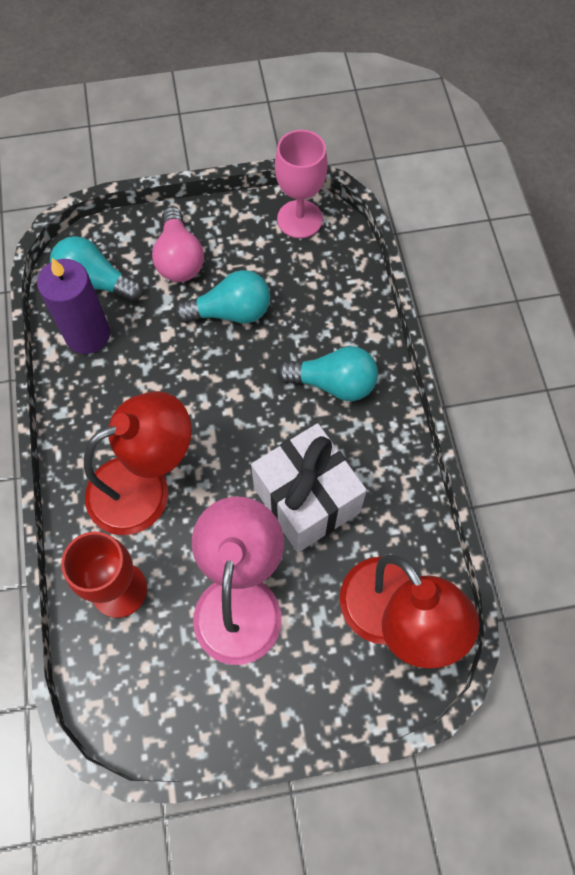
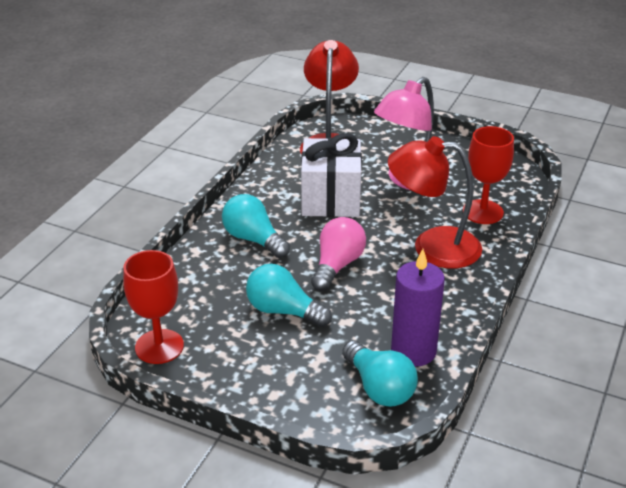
camera: 145 degrees left, 30 degrees down
pink light bulb [152,207,204,282] -> pink light bulb moved to [311,217,366,291]
pink goblet [275,130,328,238] -> red goblet [123,250,184,364]

